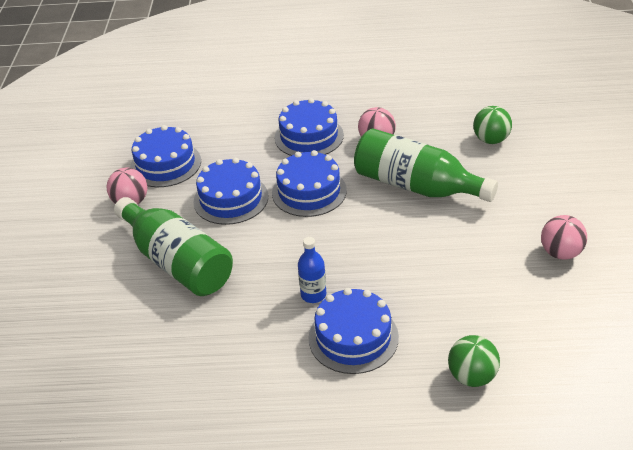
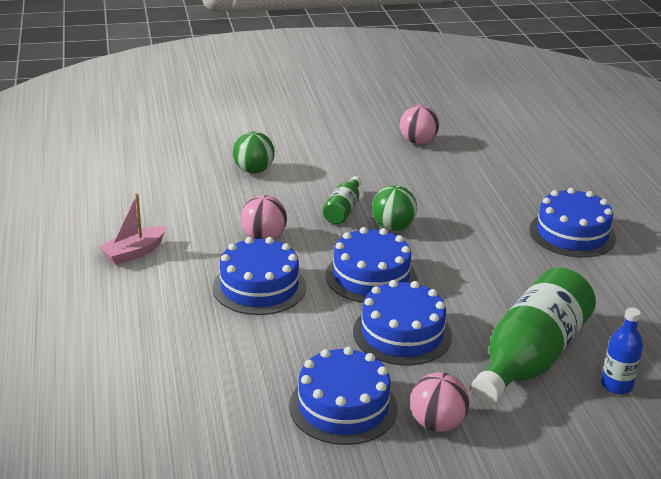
camera: 105 degrees left, 10 degrees down
blue bottle [298,237,326,303] -> blue bottle moved to [601,307,643,394]
green bottle [354,128,498,202] -> green bottle [322,176,361,224], size x0.48
green ball [448,335,500,387] -> green ball moved to [372,185,417,231]
none -> pink boat [99,193,166,265]

